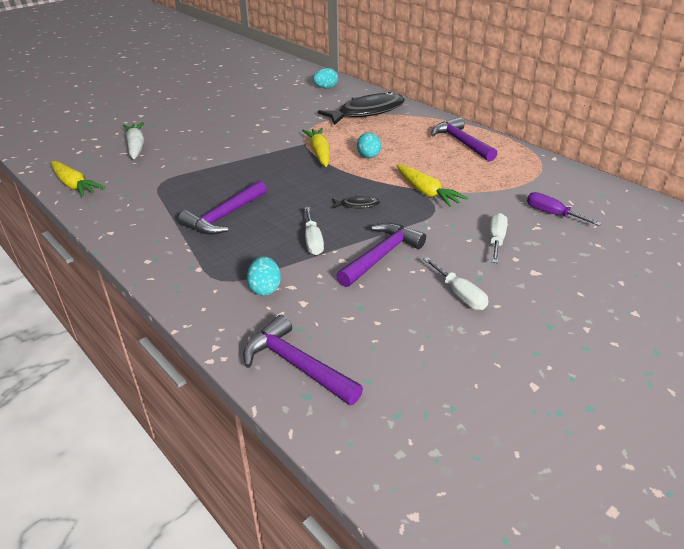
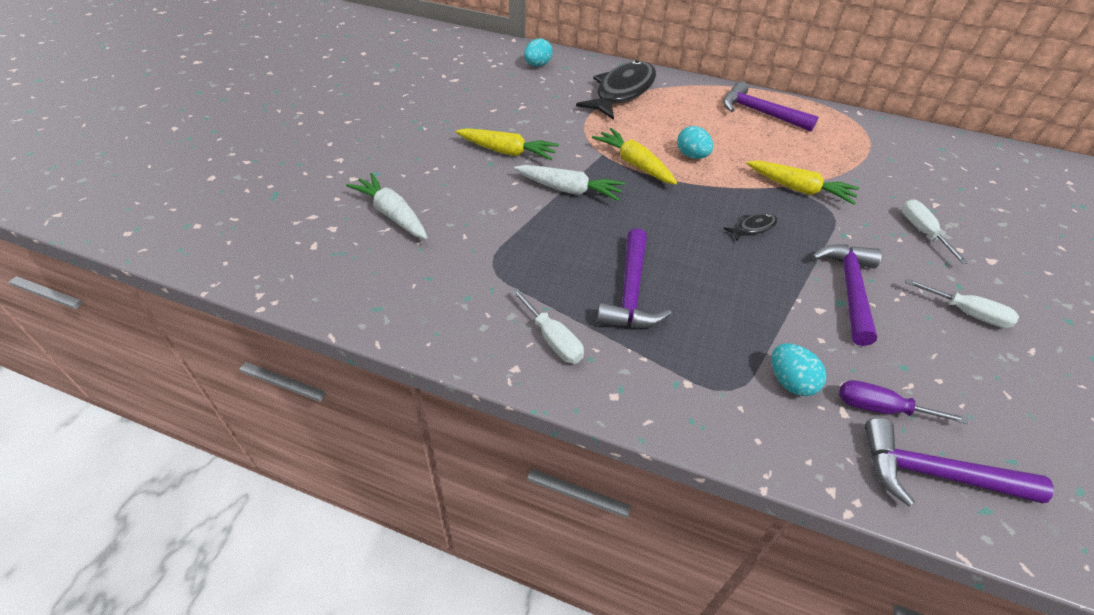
camera: 30 degrees left, 10 degrees up
yellow carrot [51,161,105,197] -> yellow carrot moved to [456,128,559,160]
white screwdriver [305,207,324,255] -> white screwdriver moved to [511,289,584,364]
purple screwdriver [527,192,602,226] -> purple screwdriver moved to [839,380,968,424]
none -> white carrot [514,165,625,201]

